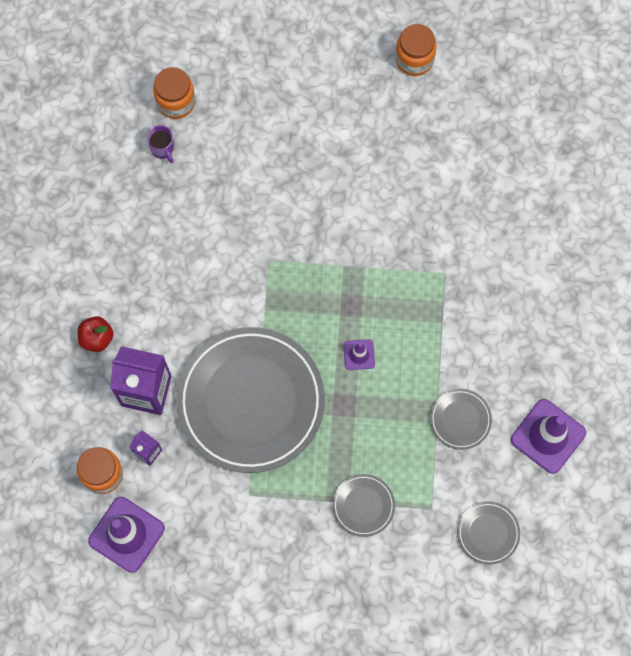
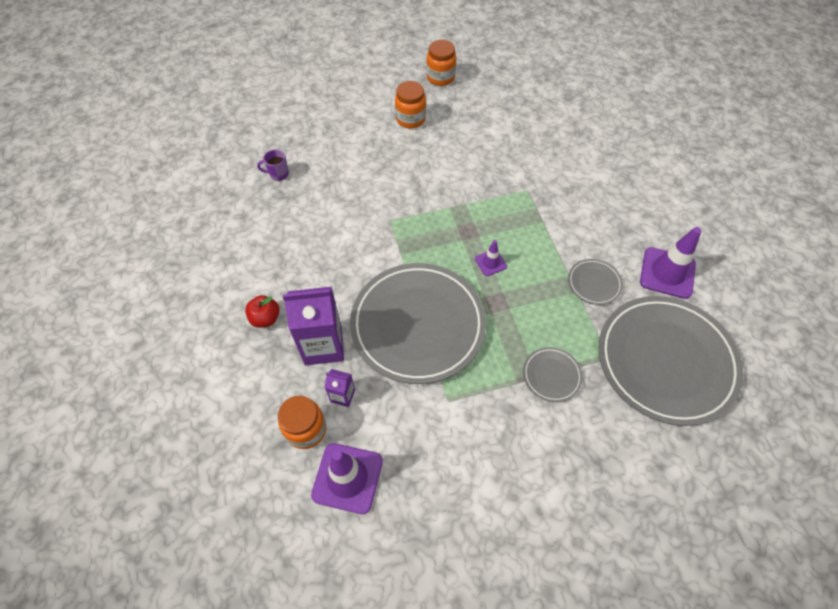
camera: 20 degrees left, 15 degrees down
purple mug [146,125,174,163] -> purple mug turned 135 degrees clockwise [257,149,289,181]
orange jar [153,67,195,119] -> orange jar moved to [395,81,426,129]
grey plate [457,501,520,565] -> grey plate [598,296,744,426], size x2.39

